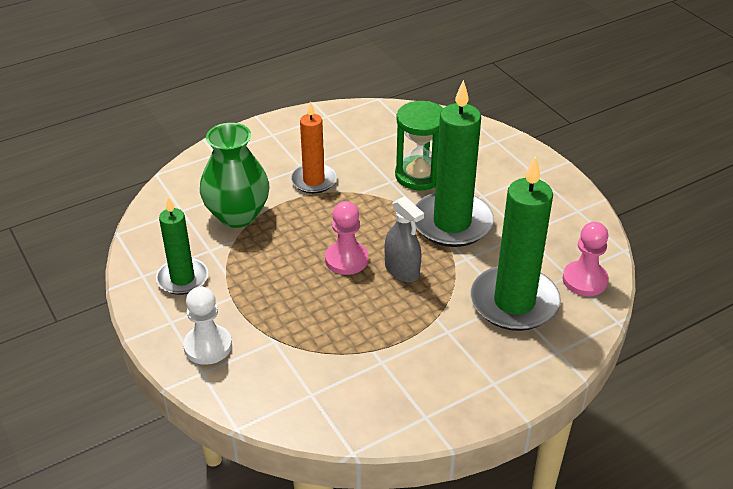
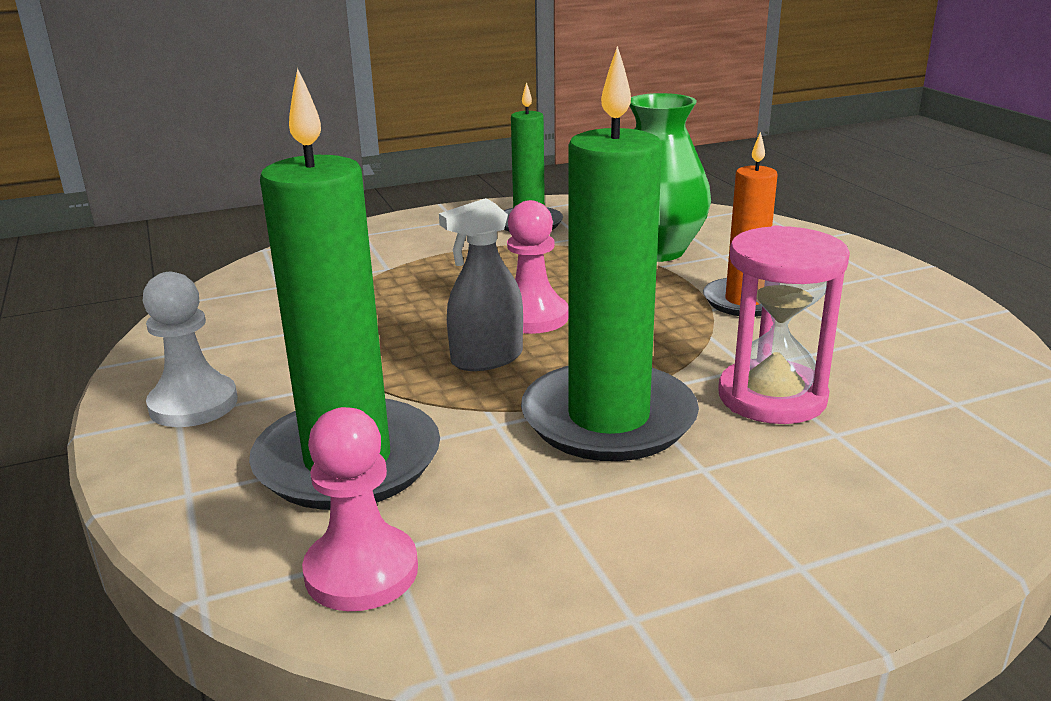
camera: 100 degrees right, 15 degrees down
white pawn [183,286,232,365] -> white pawn moved to [143,272,238,427]
green hourglass [395,101,443,190] -> pink hourglass [718,225,850,424]

